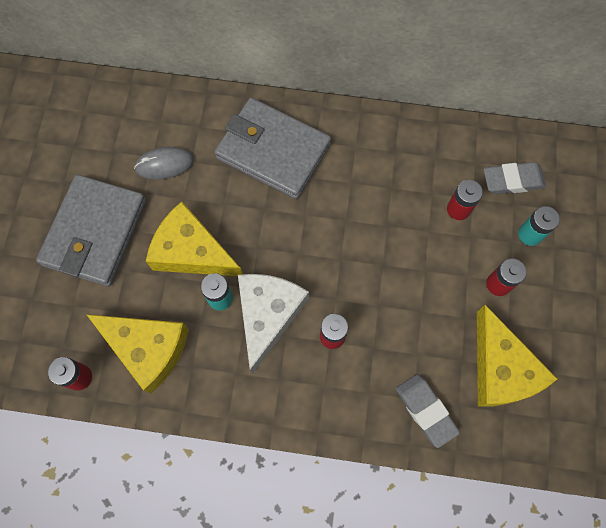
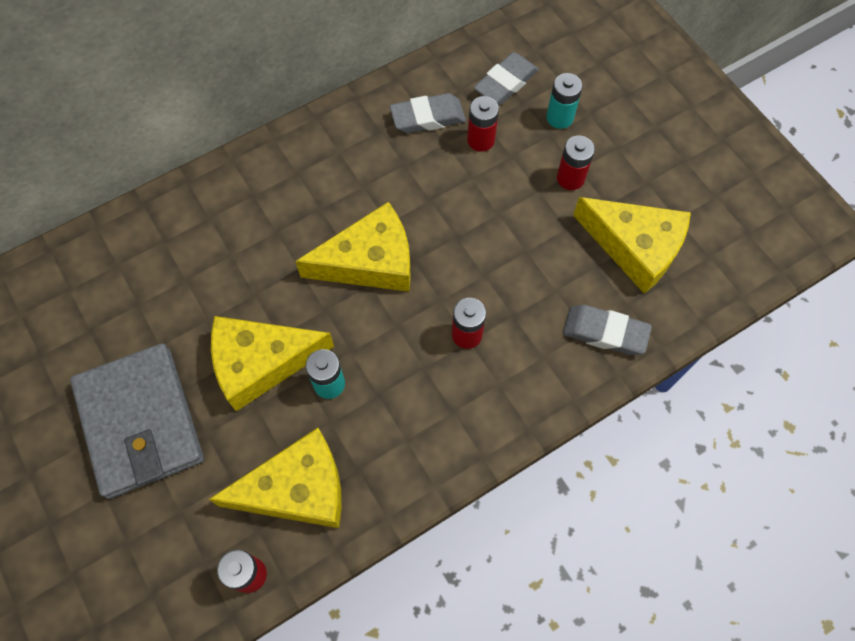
camera: 40 degrees left, 5 degrees down
grey mouse [134,147,194,180] -> none
grey wallet [215,98,331,199] -> none
white cheese [238,274,309,375] -> none
none -> yellow cheese [295,202,411,292]
none -> grey eraser [390,93,466,134]

